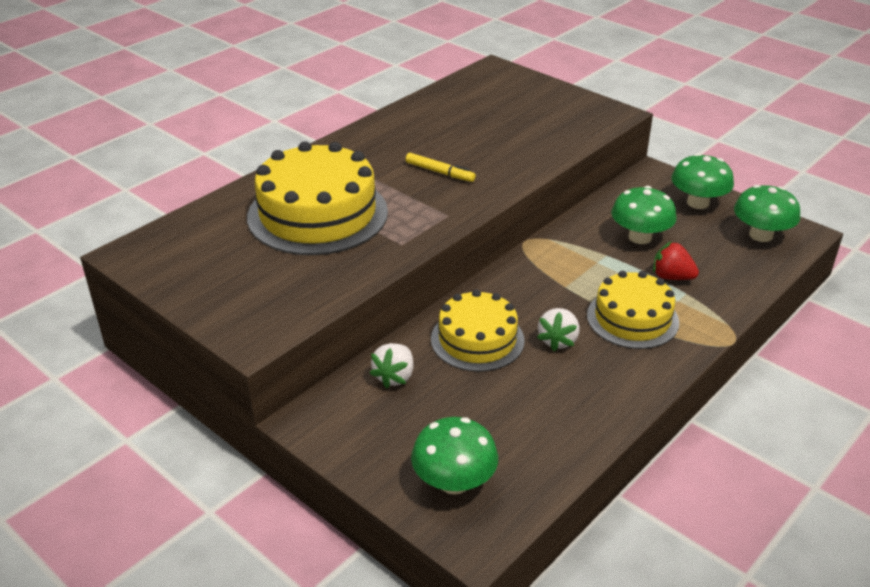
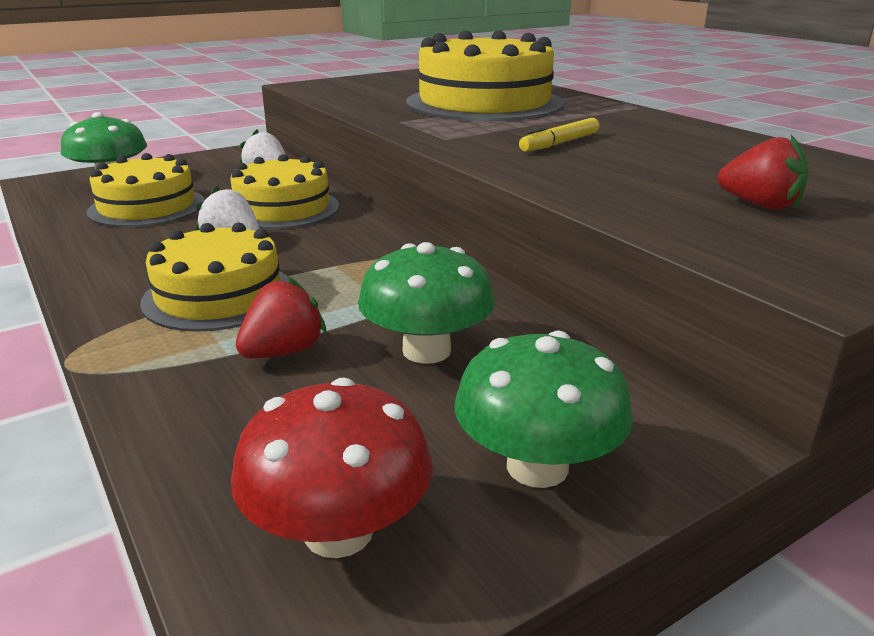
camera: 105 degrees right, 10 degrees down
green mushroom [734,185,800,242] -> red mushroom [231,378,433,558]
none -> yellow cake [86,153,205,227]
none -> red strawberry [717,135,808,210]

